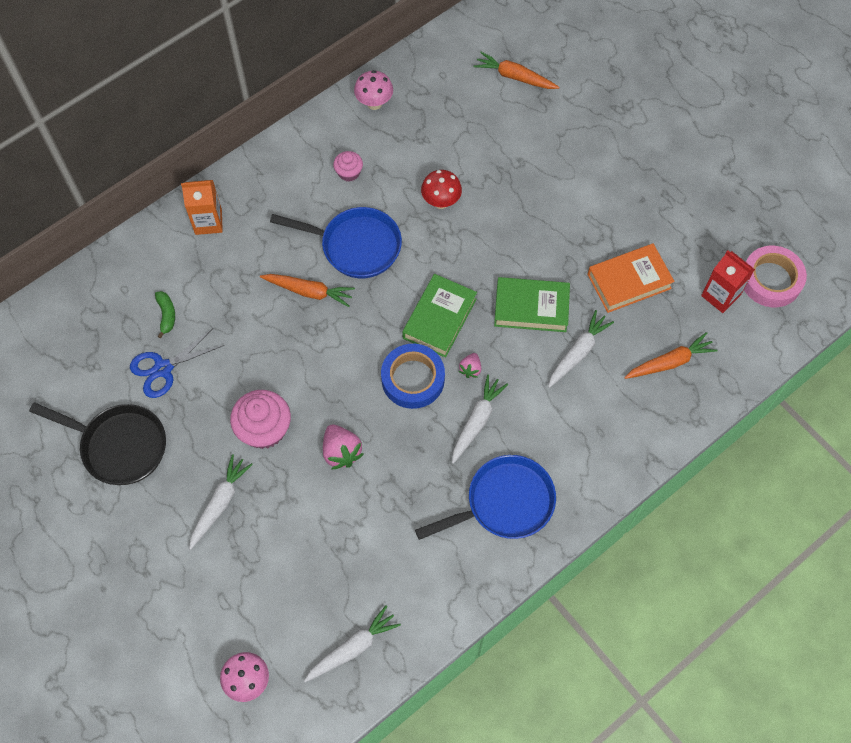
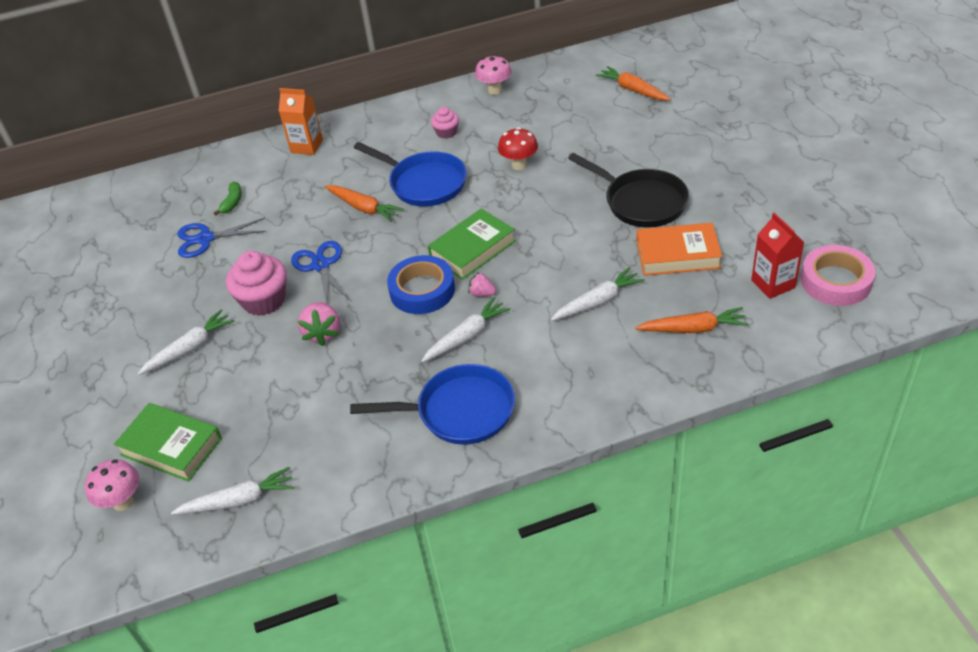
camera: 25 degrees right, 20 degrees down
black pan [29,402,166,485] -> black pan moved to [568,153,689,227]
pink strawberry [459,353,481,378] -> pink strawberry turned 75 degrees clockwise [468,272,496,297]
green book [494,277,570,332] -> green book moved to [114,403,222,482]
none -> blue scissors [291,241,351,304]

